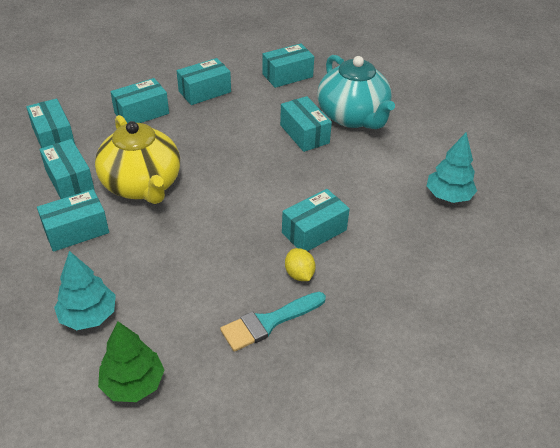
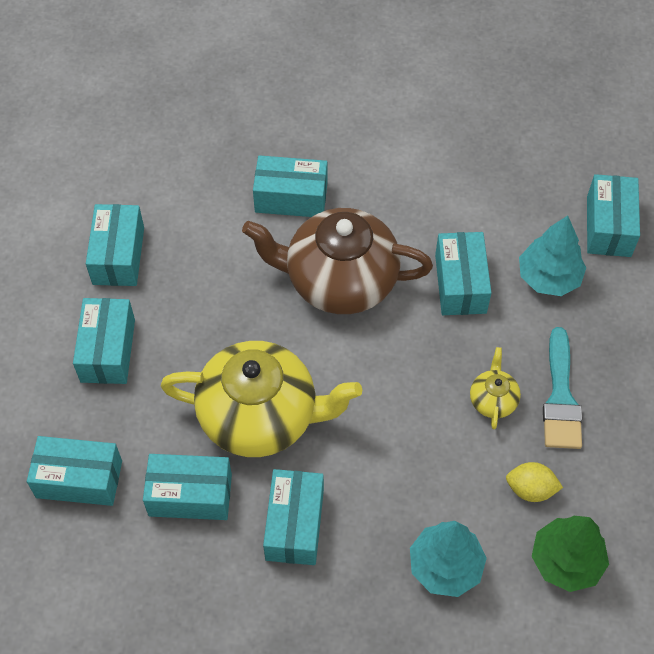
camera: 55 degrees left, 15 degrees up
turquoise box [263,43,314,88] -> turquoise box moved to [587,174,640,257]
yellow lemon [285,248,316,281] -> yellow lemon moved to [506,462,563,502]
turquoise teapot [317,55,395,129] -> none
turquoise tree [427,133,477,203] -> turquoise tree moved to [519,216,587,296]
none -> brown teapot [242,208,433,314]
none -> yellow teapot [470,347,521,430]

